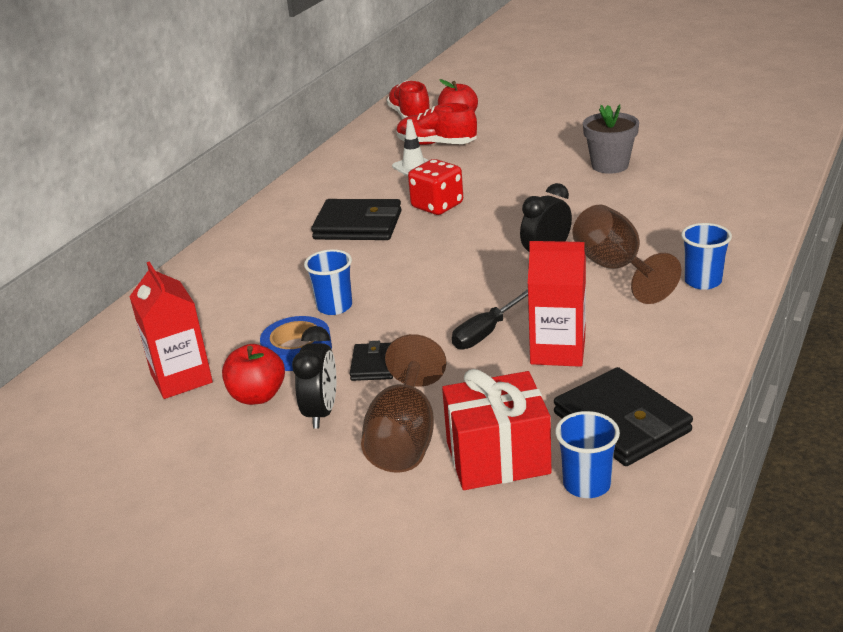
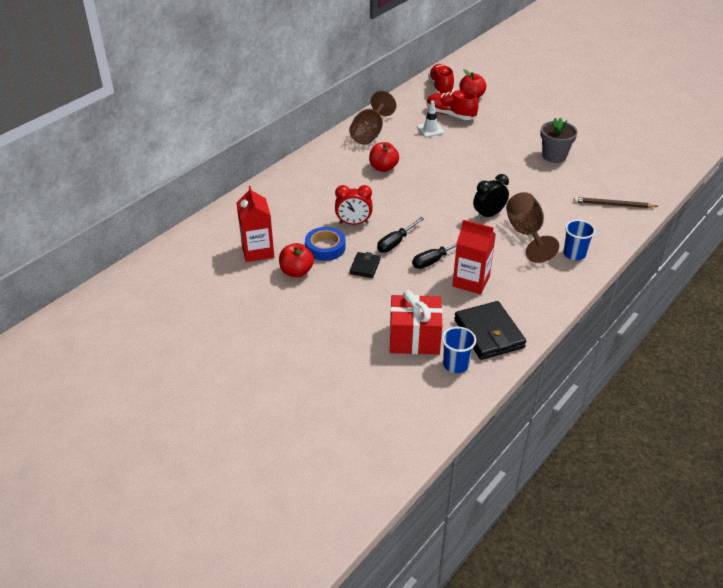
camera: 10 degrees right, 10 degrees up
black clock [292,326,336,429] -> none
blue cup [304,249,352,315] -> red clock [335,185,373,225]
black wallet [311,199,402,240] -> red apple [369,142,399,172]
brown goblet [361,334,447,473] -> brown goblet moved to [349,91,396,145]
red dice [408,159,463,215] -> none
none -> black screwdriver [377,217,425,253]
none -> brown pencil [574,197,658,208]

